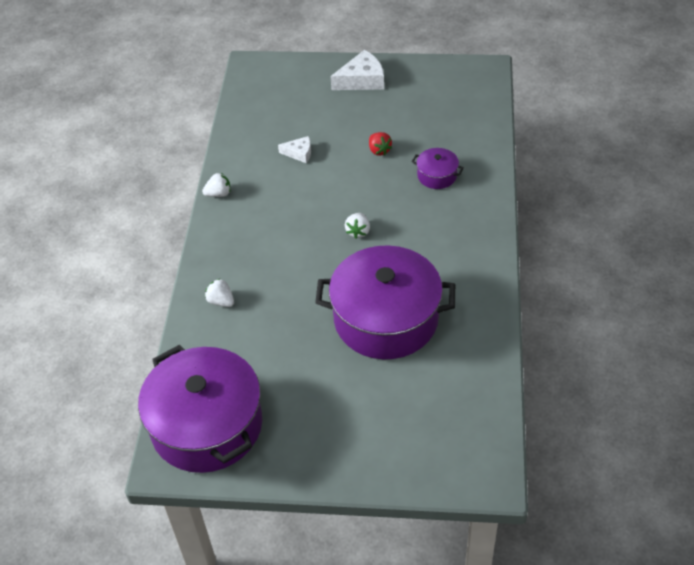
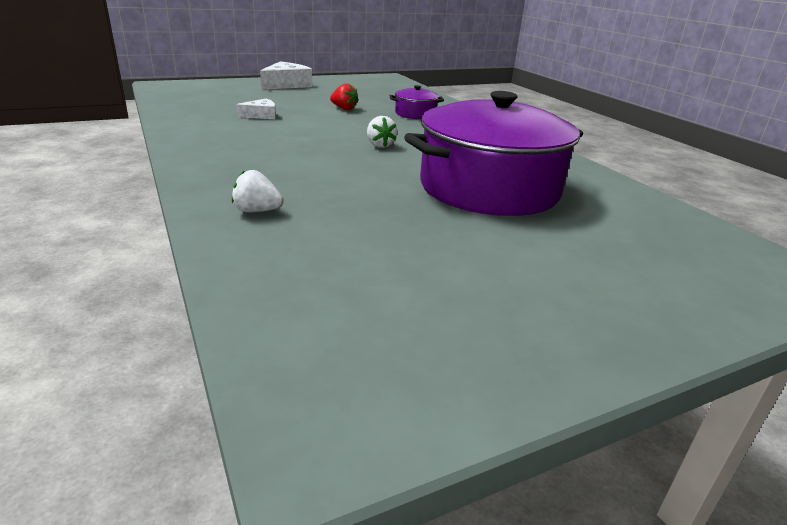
camera: 35 degrees left, 20 degrees down
purple pot [138,345,262,473] -> none
white strawberry [202,173,230,197] -> none

